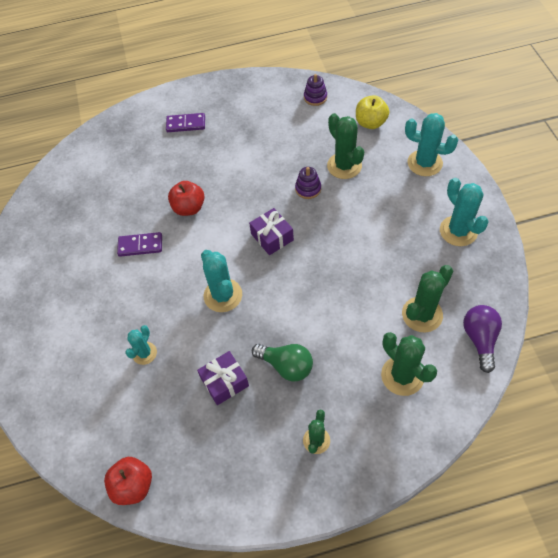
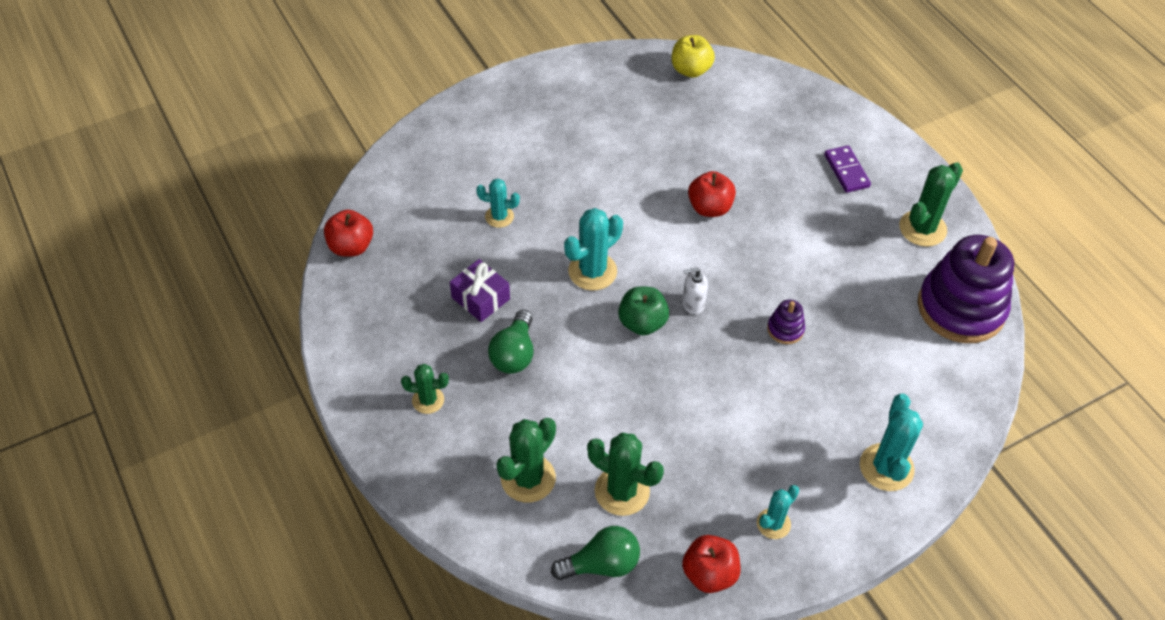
camera: 70 degrees right, 5 degrees down
purple domino [117,232,162,257] -> none
purple gift [249,208,294,255] -> white soap dispenser [682,268,708,315]
purple stacking toy [304,74,327,106] -> purple stacking toy [918,235,1014,343], size x2.40
green cactus [327,113,364,179] -> green cactus moved to [899,162,963,247]
yellow apple [356,95,389,129] -> yellow apple moved to [672,35,715,78]
turquoise cactus [440,178,489,246] -> turquoise cactus [757,485,799,539], size x0.61
purple light bulb [463,305,502,373] -> green light bulb [551,526,640,580]
none -> green apple [618,287,669,336]
none -> red apple [682,535,741,593]

